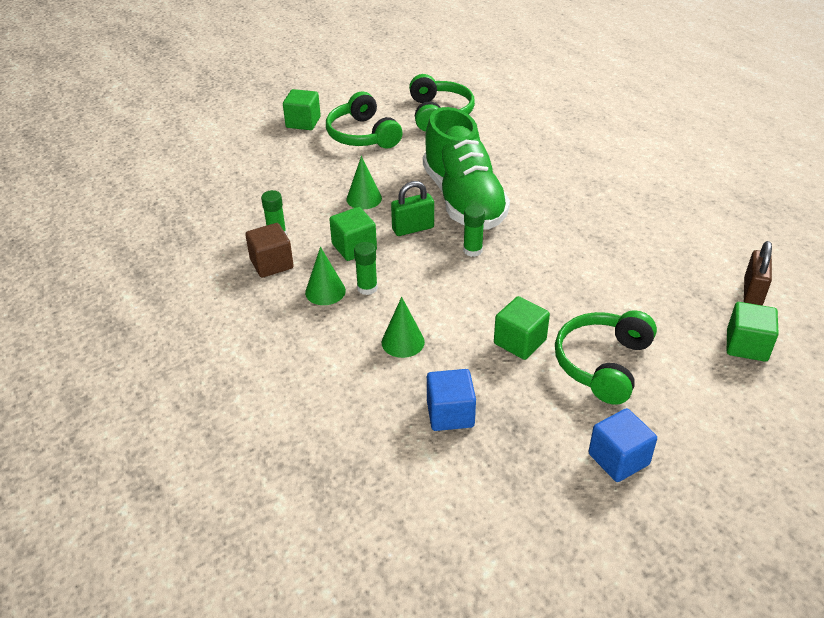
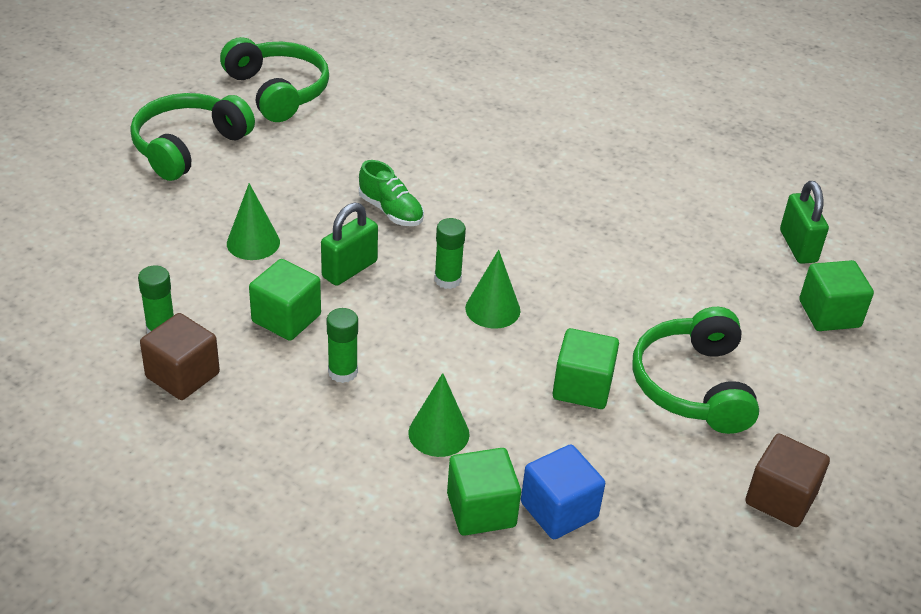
camera: 30 degrees left, 0 degrees up
green cube [283,89,321,130] -> green cube moved to [447,448,521,536]
green cone [305,247,346,305] -> green cone moved to [465,250,520,329]
green headphones [326,92,403,149] -> green headphones turned 90 degrees clockwise [130,93,255,181]
green shoe [423,107,510,230] -> green shoe [359,160,424,226], size x0.41
blue cube [588,408,657,482] -> brown cube [745,434,830,527]
brown padlock [744,241,772,306] -> green padlock [780,181,829,264]

